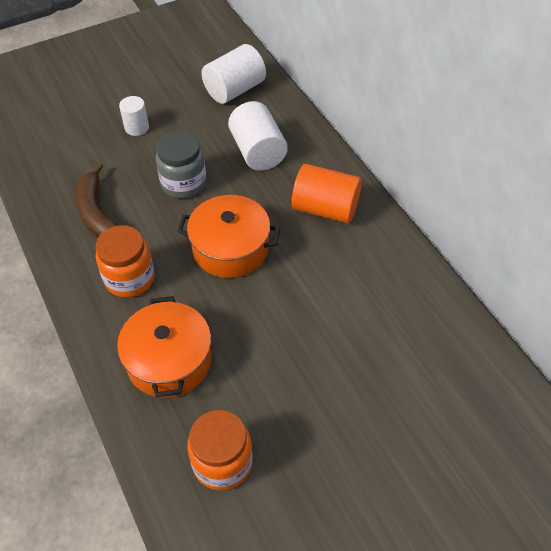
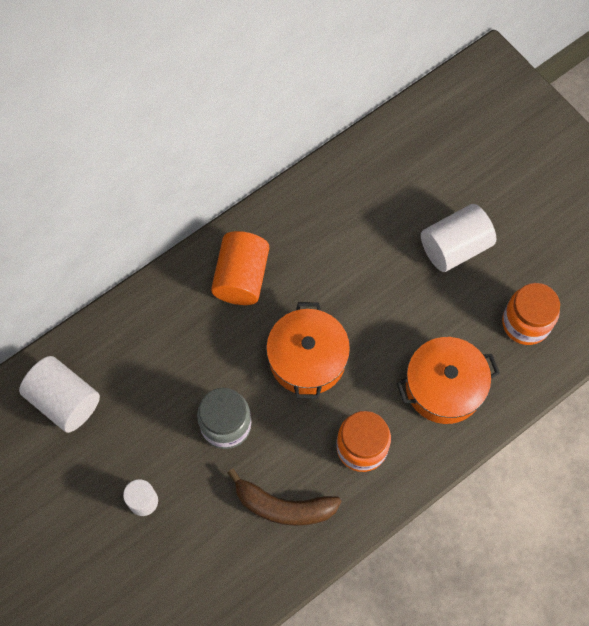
camera: 100 degrees left, 15 degrees up
brown banana [75,163,119,237] -> brown banana turned 45 degrees clockwise [228,469,341,526]
white cylinder [228,101,288,171] -> white cylinder moved to [421,204,496,272]

